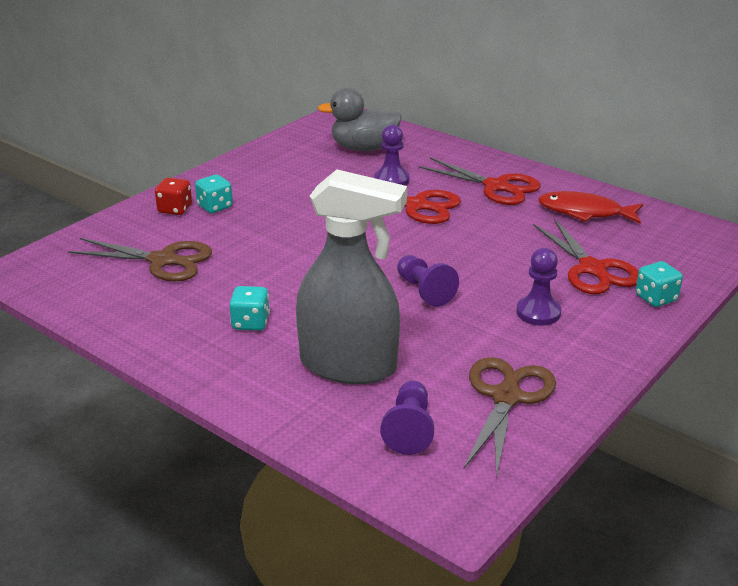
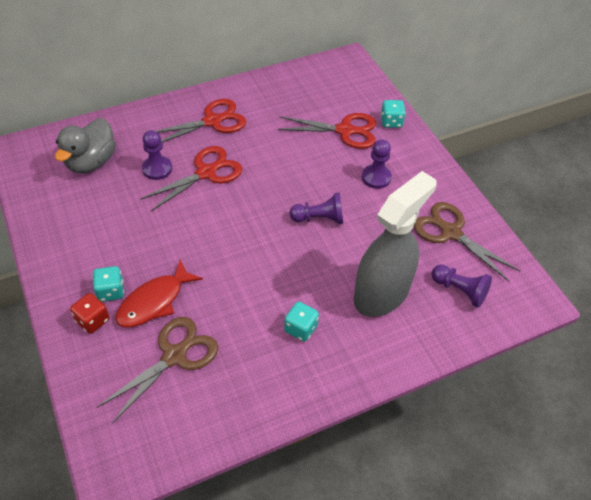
camera: 65 degrees left, 20 degrees up
red fish [538,191,643,224] -> red fish moved to [115,260,203,327]

